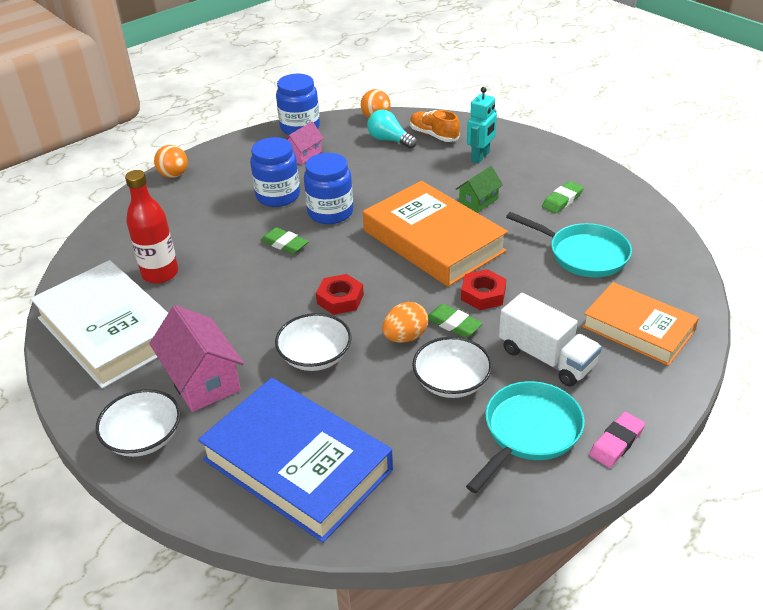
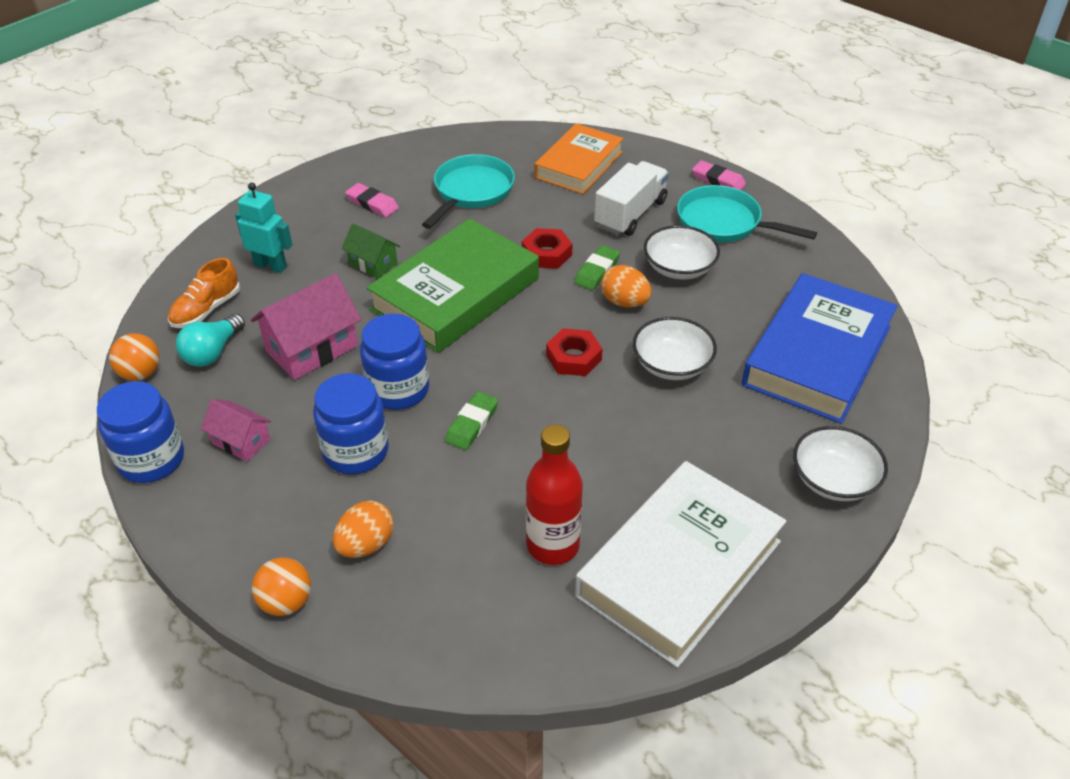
camera: 100 degrees left, 5 degrees up
pink house [149,305,244,412] -> pink house moved to [251,273,361,380]
orange book [363,181,508,287] -> green book [367,218,539,353]
green eraser [542,181,584,214] -> pink eraser [345,183,399,217]
none -> orange egg [333,500,393,558]

